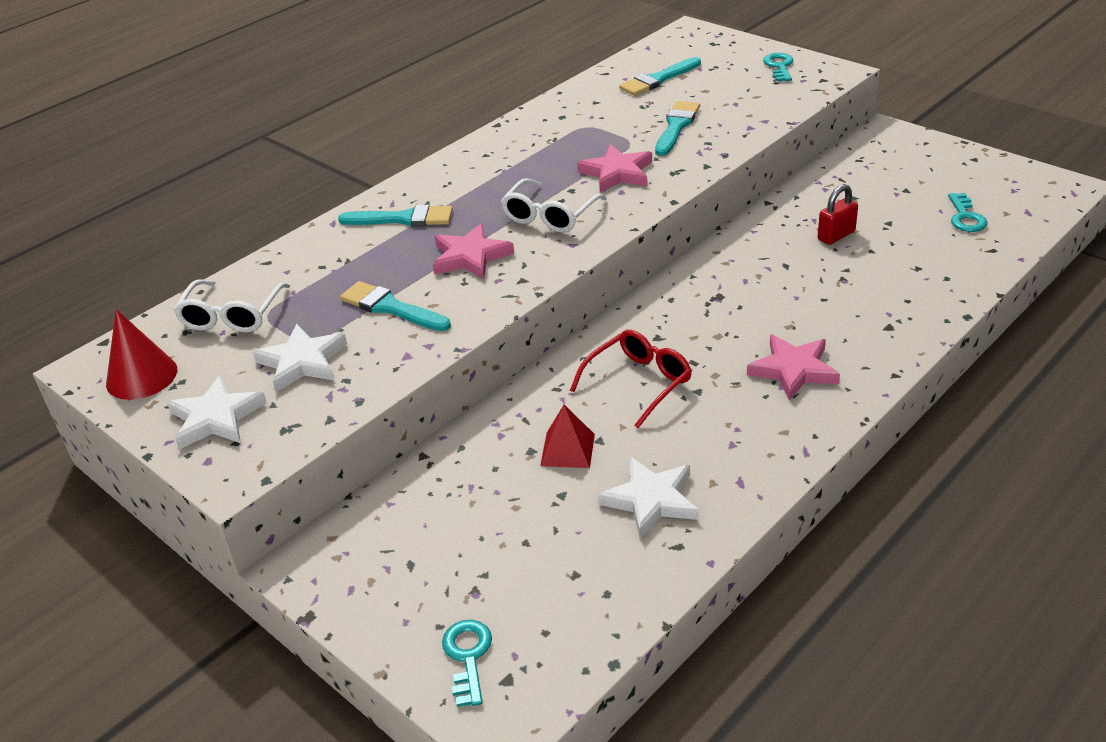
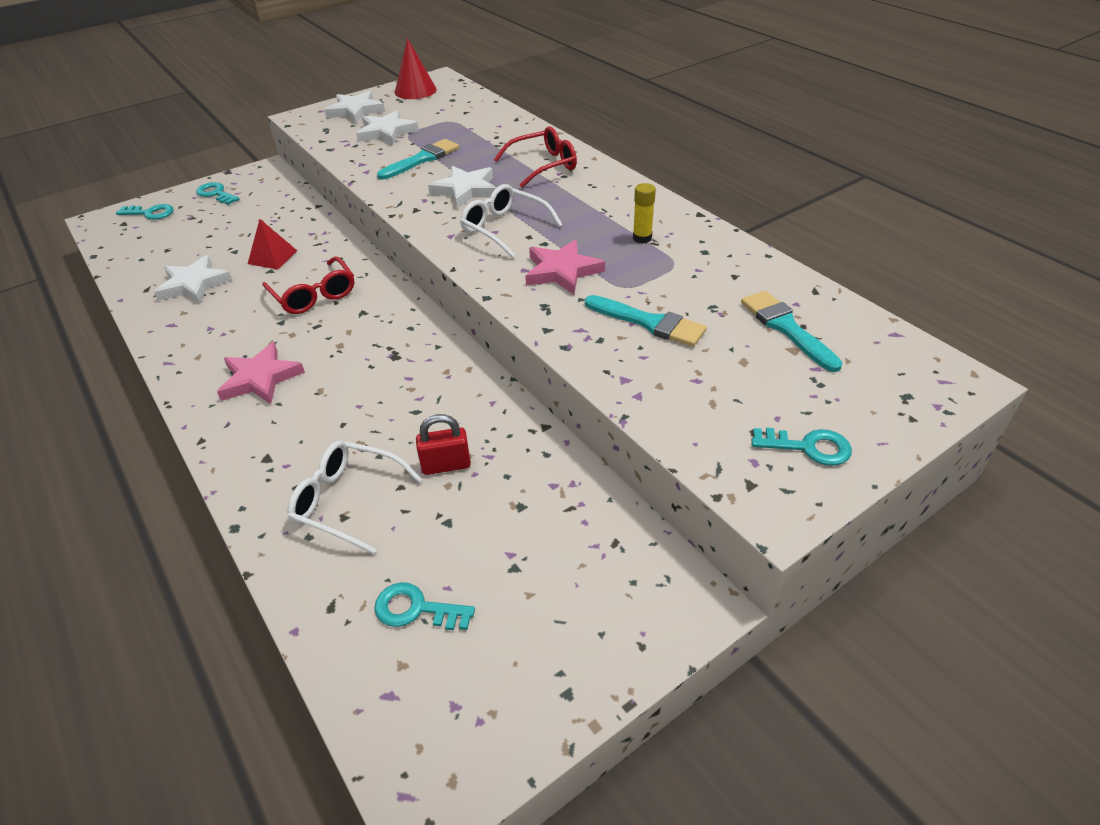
camera: 100 degrees right, 5 degrees up
white glasses [174,280,290,332] -> white glasses moved to [288,441,422,554]
turquoise brush [338,205,453,226] -> red glasses [494,126,577,188]
pink star [433,223,514,279] -> white star [428,166,496,208]
red padlock [818,184,858,245] -> red padlock turned 75 degrees counterclockwise [416,414,471,475]
none -> turquoise key [196,182,239,205]
none -> yellow glue stick [633,183,656,244]

